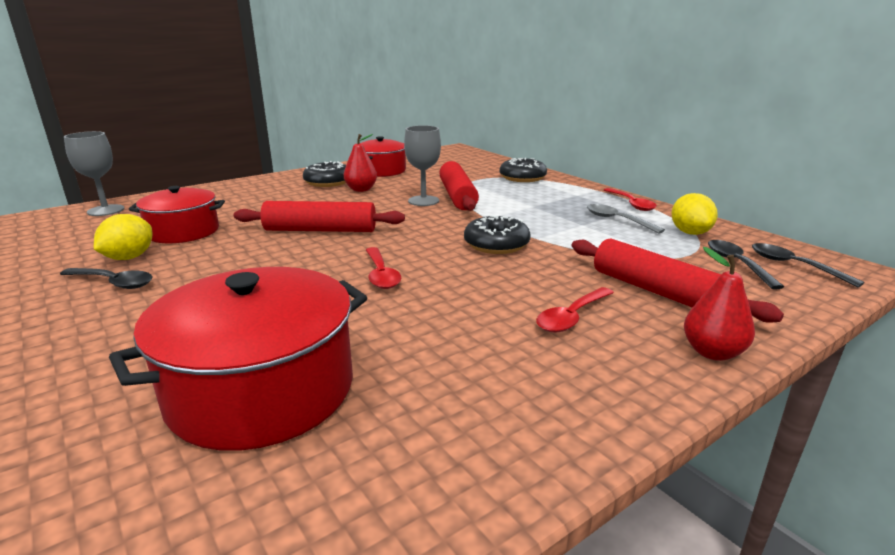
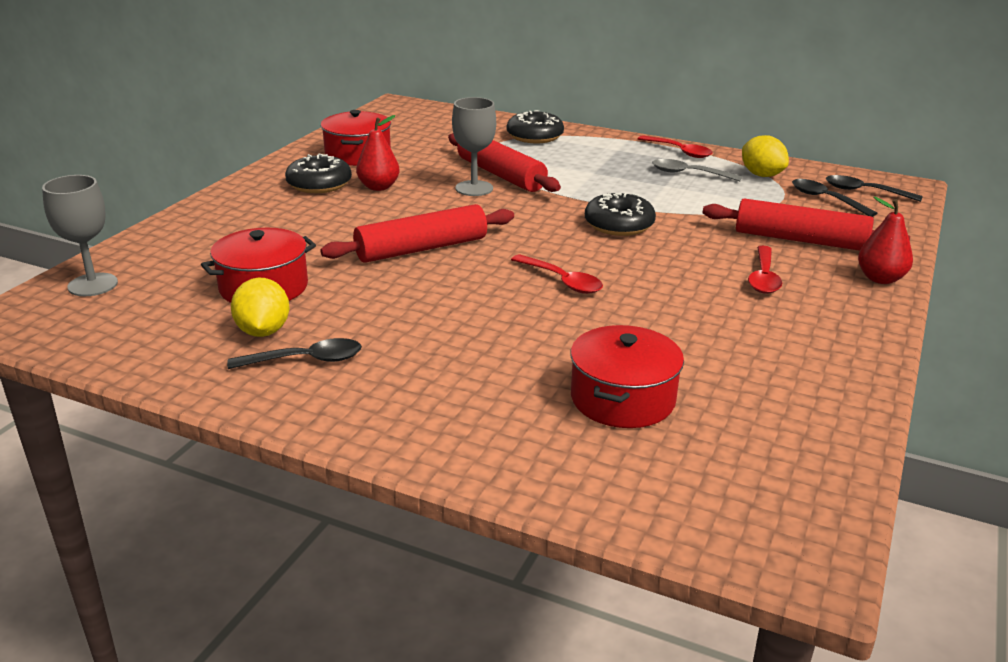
camera: 30 degrees left, 5 degrees up
red pot [109,267,367,451] -> red pot [570,325,684,428], size x0.64

